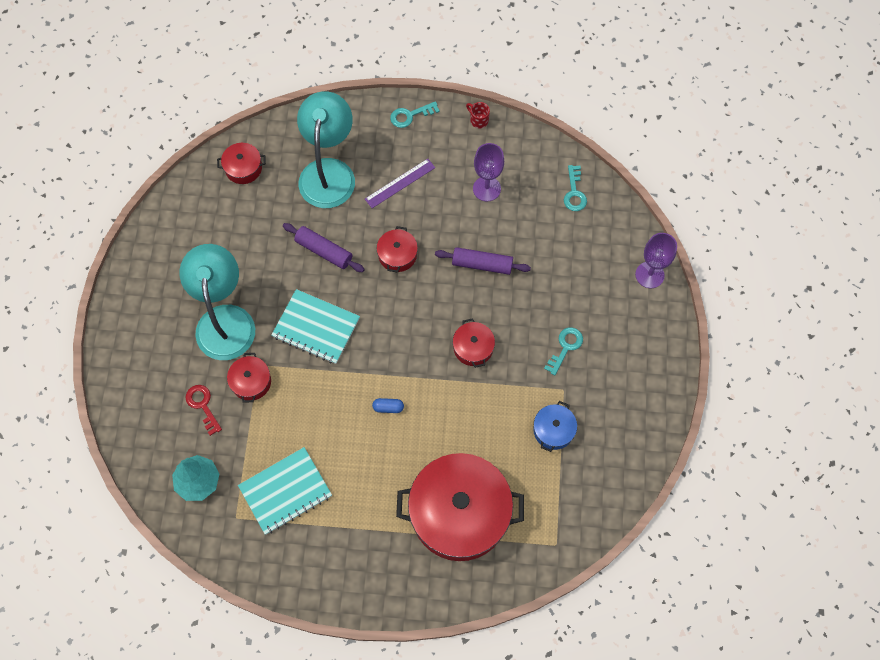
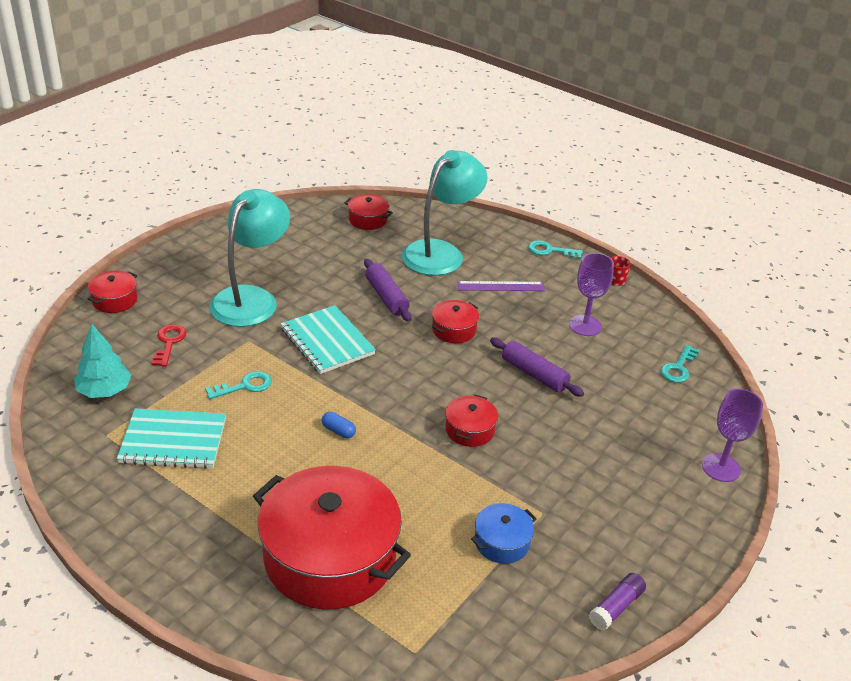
camera: 30 degrees right, 30 degrees down
red pot [227,353,271,403] -> red pot moved to [88,271,138,313]
turquoise key [544,327,583,375] -> turquoise key moved to [205,371,272,399]
none -> purple glue stick [589,573,646,630]

